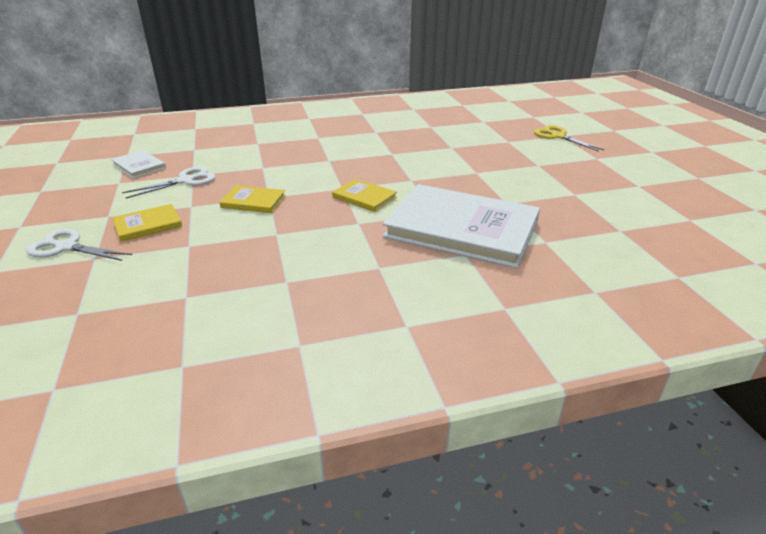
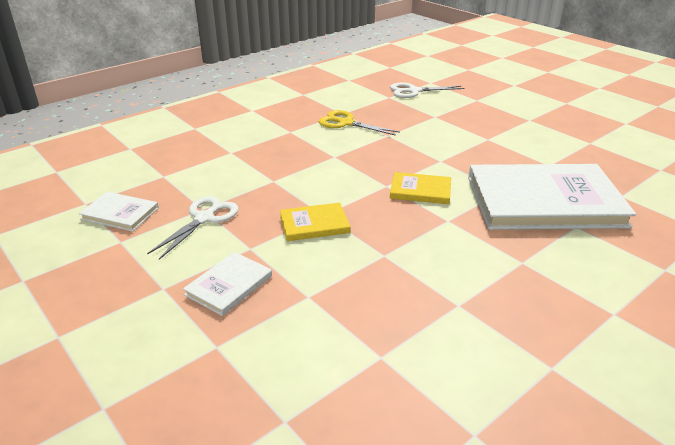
camera: 25 degrees left, 0 degrees up
white scissors [26,229,132,261] -> white scissors moved to [390,83,464,98]
yellow book [113,204,182,242] -> white book [183,252,272,316]
yellow scissors [534,125,604,152] -> yellow scissors moved to [318,110,400,136]

